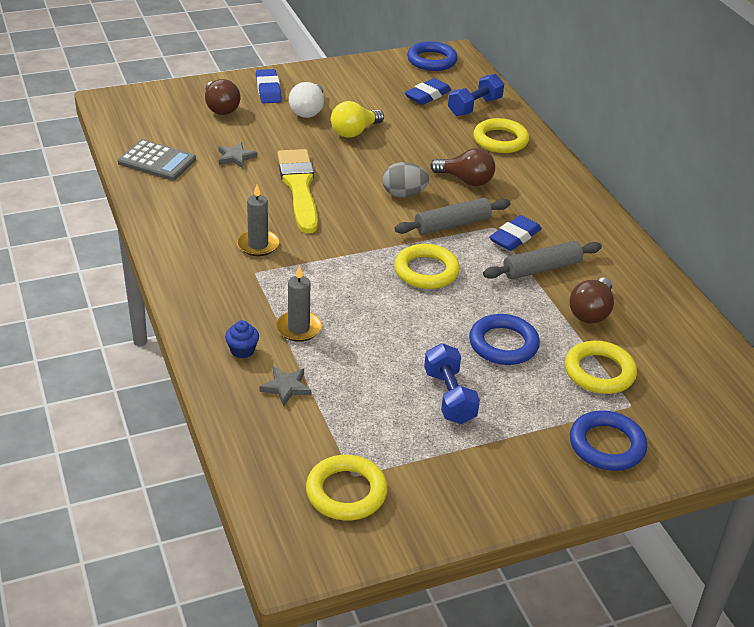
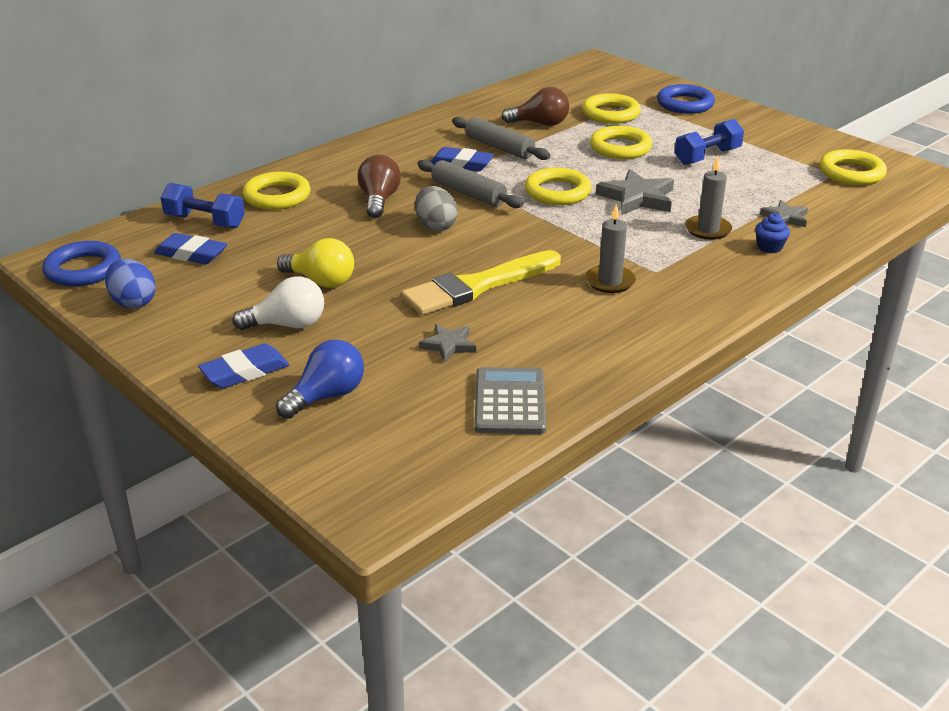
camera: 110 degrees left, 5 degrees down
brown light bulb [205,79,240,115] -> blue light bulb [276,340,364,419]
blue ring [469,314,540,365] -> yellow ring [590,126,652,159]
none -> blue egg [105,259,156,309]
none -> grey star [596,169,674,215]

